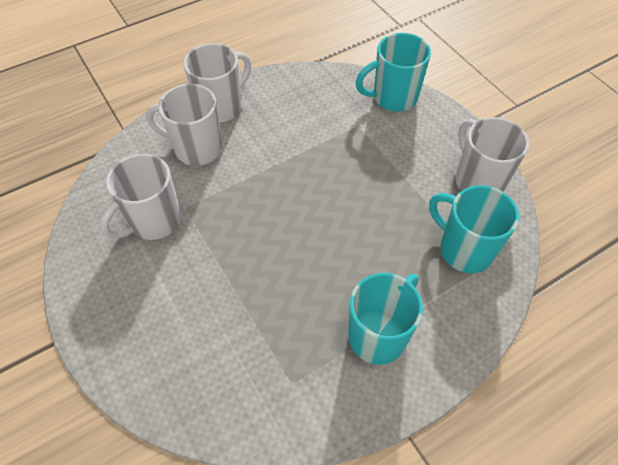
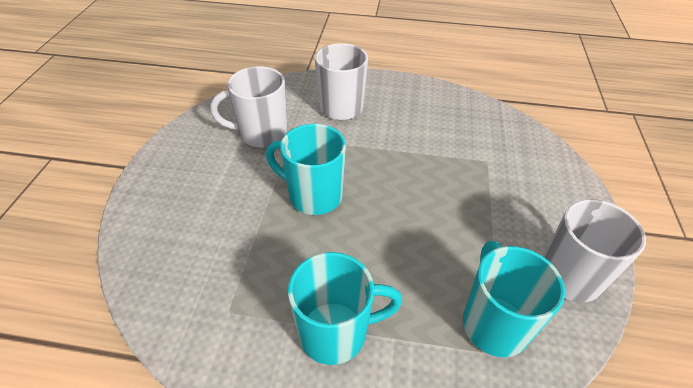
camera: 40 degrees right, 10 degrees down
white mug [183,43,251,123] -> none
turquoise mug [355,33,431,112] -> turquoise mug moved to [266,124,346,215]

